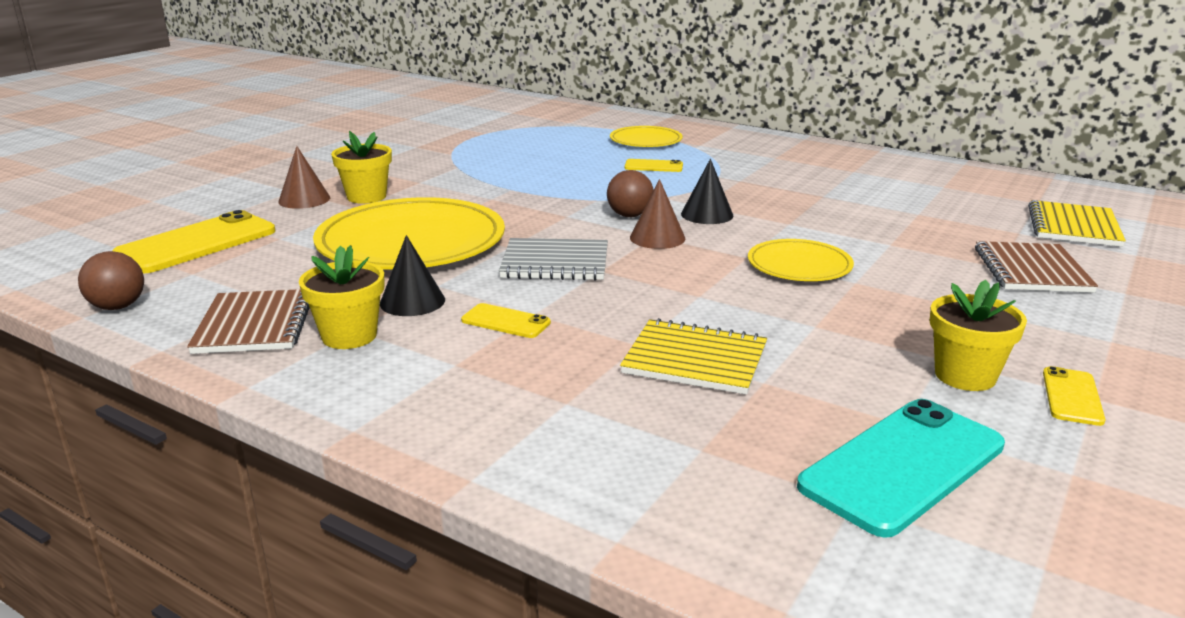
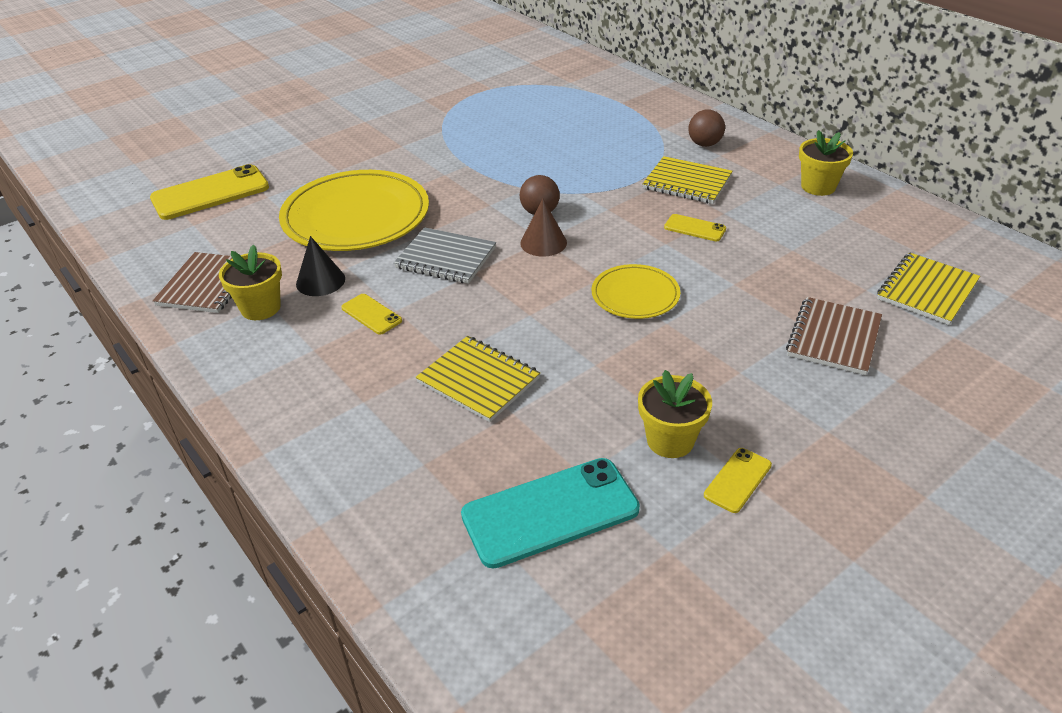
camera: 20 degrees right, 15 degrees up
brown ball [78,251,144,310] -> brown ball moved to [688,110,725,147]
brown cone [278,146,330,209] -> none
yellow flower pot [331,131,392,204] -> yellow flower pot moved to [799,130,853,196]
yellow plate [610,126,683,147] -> none
yellow phone [625,159,683,172] -> yellow phone moved to [664,214,726,241]
black cone [681,159,733,224] -> none
none -> yellow notebook [643,156,733,204]

